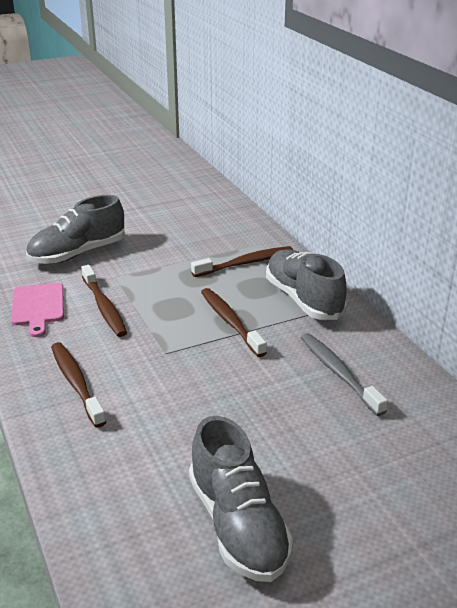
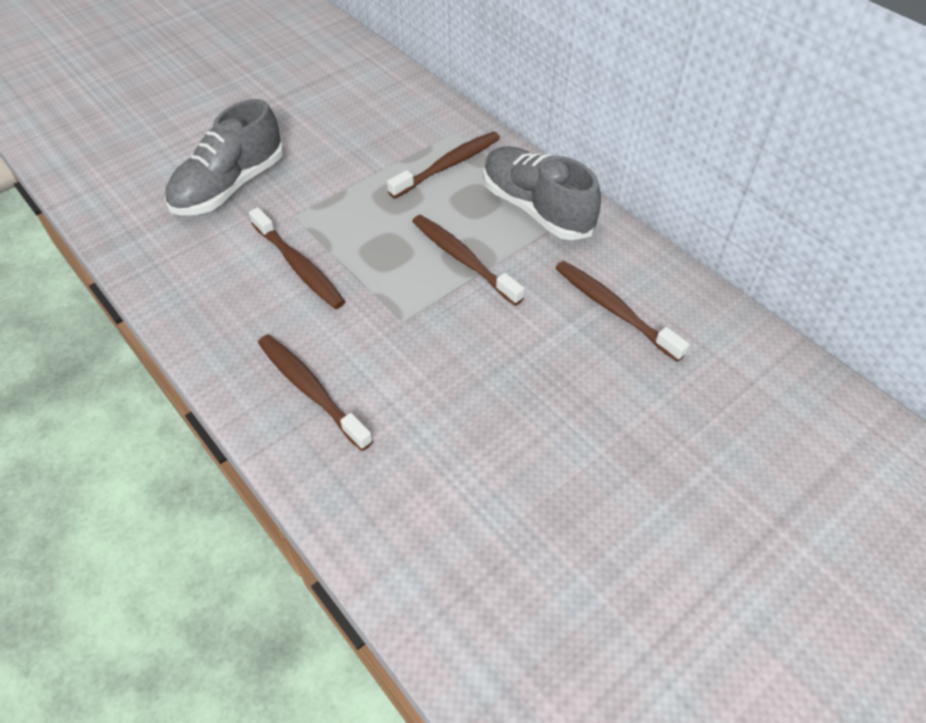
camera: 15 degrees left, 20 degrees up
pink cutting board [11,283,64,337] -> none
grey shoe [189,416,293,582] -> none
grey toothbrush [301,333,388,416] -> brown toothbrush [556,261,690,362]

